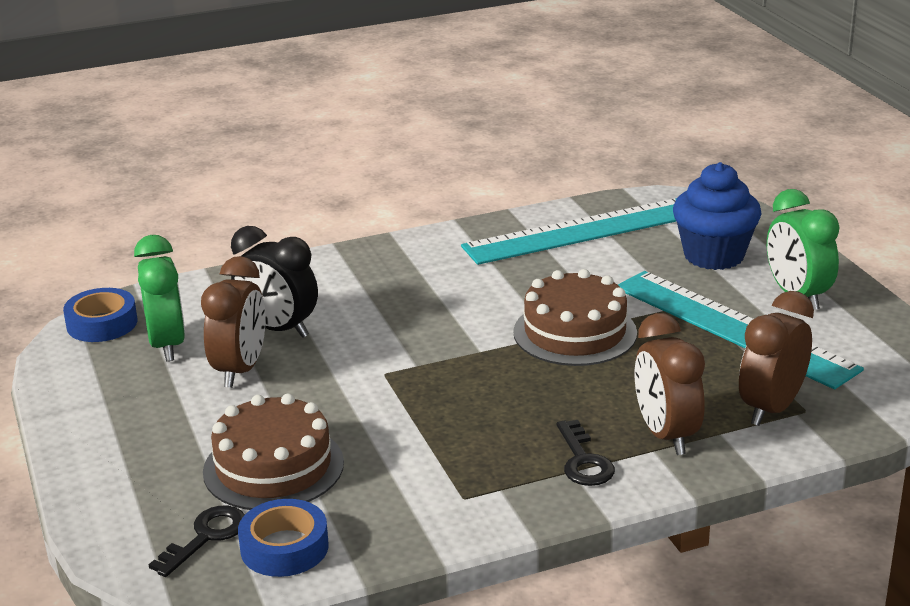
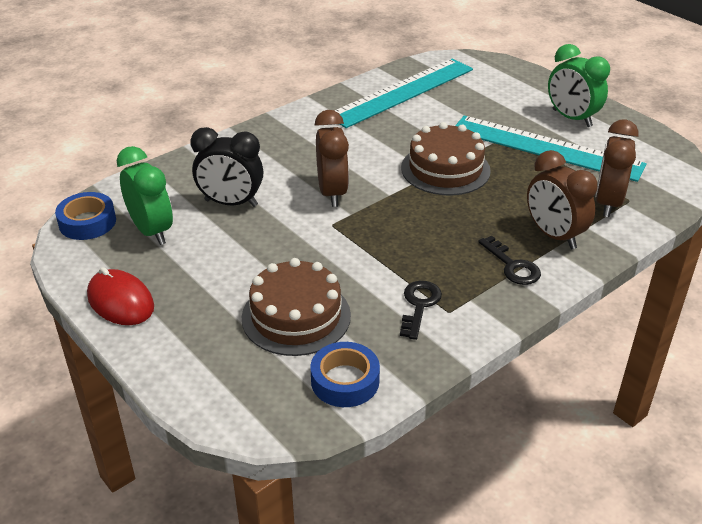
camera: 20 degrees left, 10 degrees up
black key [148,506,245,577] -> black key moved to [400,281,442,340]
brown clock [201,256,266,388] -> brown clock moved to [315,110,349,207]
blue cupcake [673,162,761,270] -> none
none -> red mouse [87,267,154,325]

